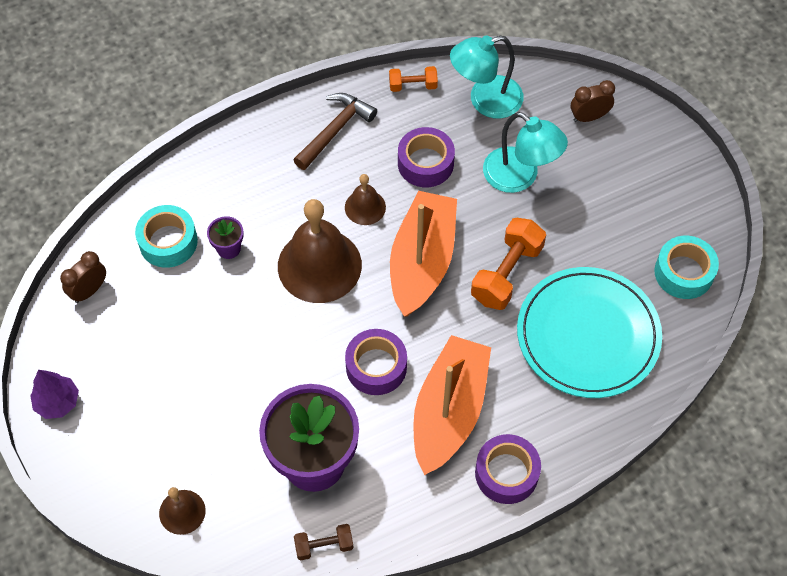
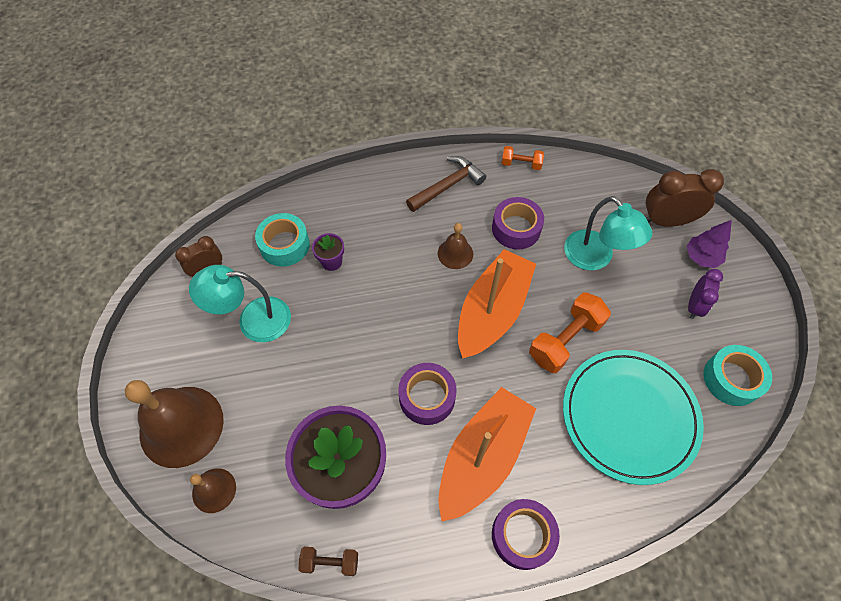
camera: 15 degrees right, 0 degrees up
purple tree [30,370,79,419] -> purple tree moved to [687,220,732,268]
brown bell [278,199,362,303] -> brown bell moved to [125,380,224,468]
turquoise lamp [450,36,524,119] -> turquoise lamp moved to [189,265,291,342]
brown clock [571,80,615,122] -> brown clock [646,169,724,227], size x1.61
none -> purple clock [688,269,723,319]

